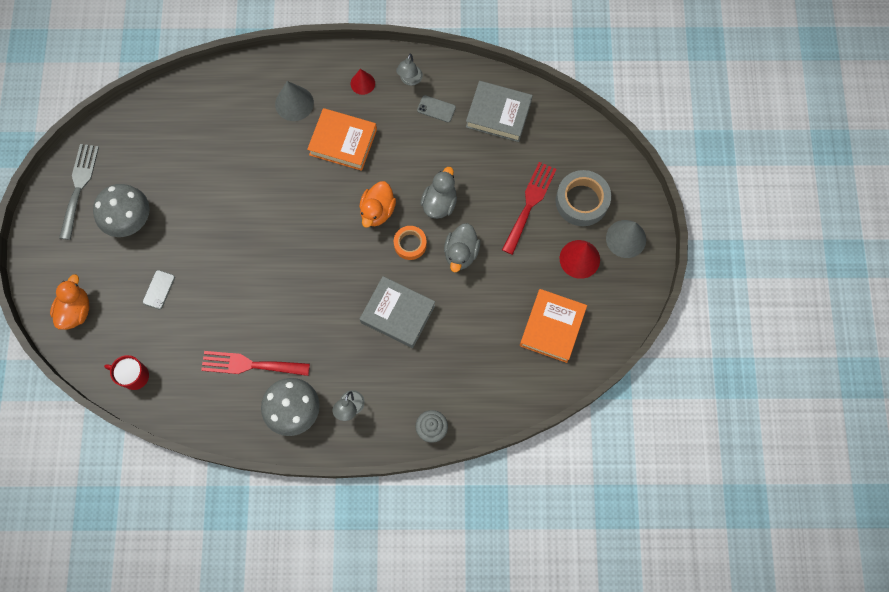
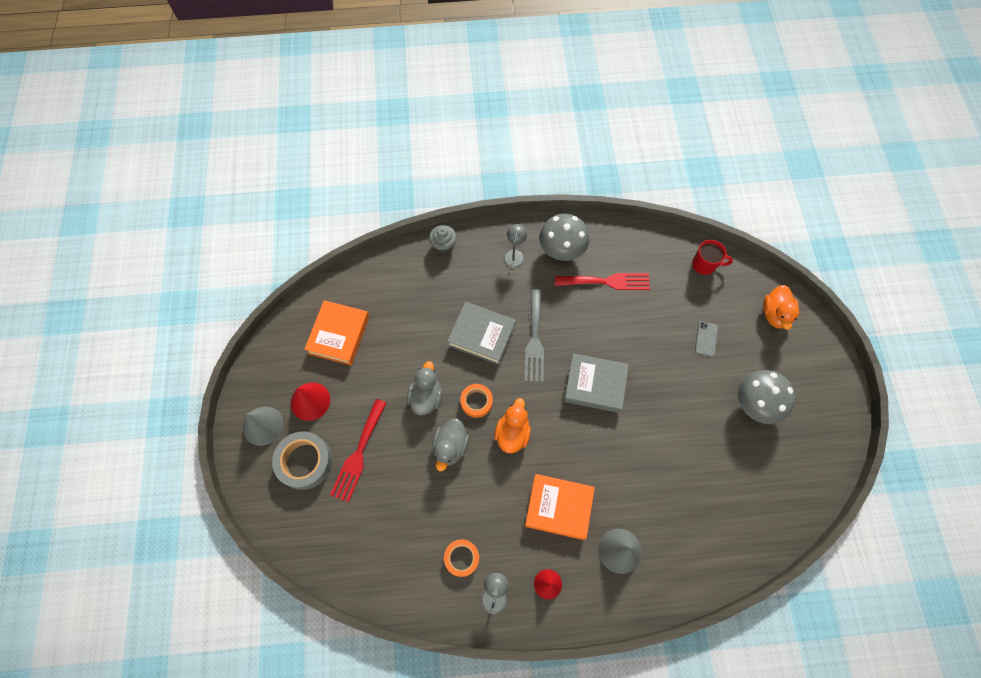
camera: 175 degrees right, 5 degrees down
grey fork [59,144,99,240] -> grey fork moved to [524,289,544,382]
grey phone [417,95,456,122] -> orange tape [444,539,479,577]
grey book [466,81,533,142] -> grey book moved to [564,353,629,413]

